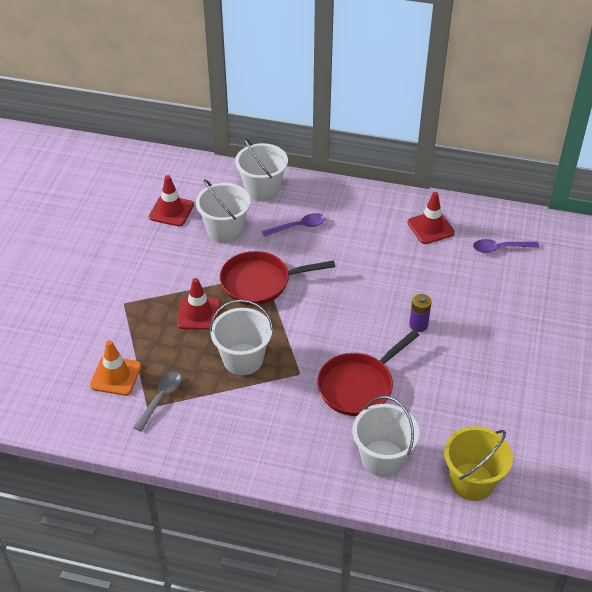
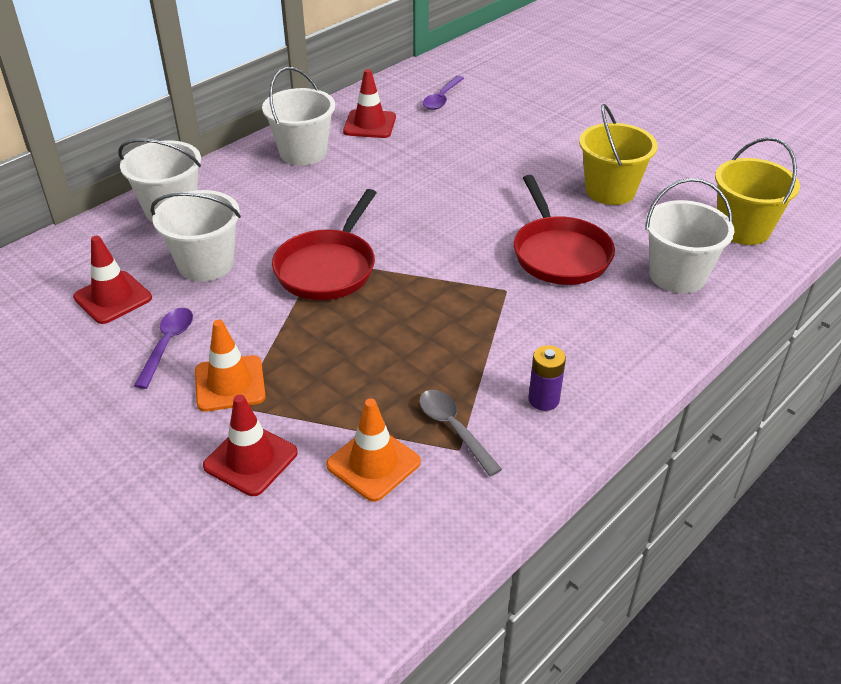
camera: 60 degrees left, 5 degrees down
red traffic cone [177,278,221,330] -> red traffic cone moved to [203,394,298,496]
white bucket [209,299,273,375] -> white bucket moved to [262,67,335,165]
purple spoon [262,213,326,237] -> purple spoon moved to [134,308,193,389]
purple battery [409,294,432,332] -> purple battery moved to [528,345,566,411]
none -> orange traffic cone [195,320,266,412]
none -> yellow bucket [579,104,657,205]

